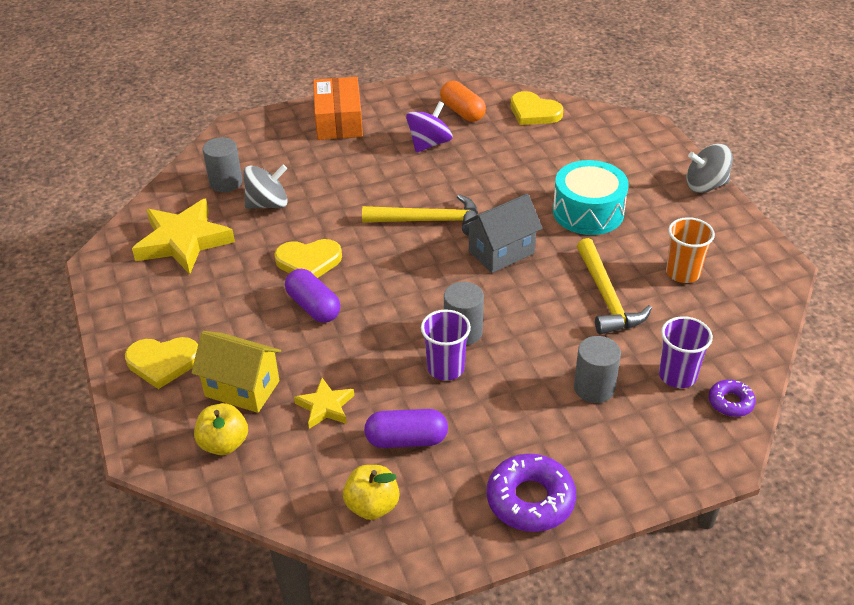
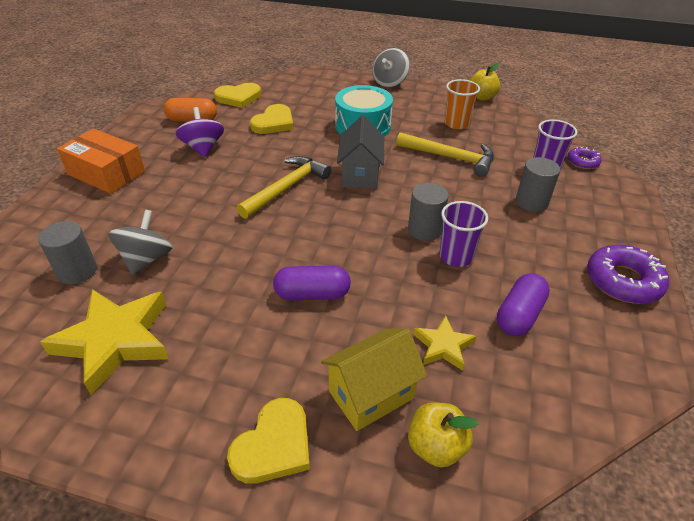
camera: 55 degrees left, 0 degrees up
yellow heart [274,239,342,278] -> yellow heart moved to [250,104,294,134]
yellow apple [343,465,400,520] -> yellow apple moved to [470,63,500,101]

